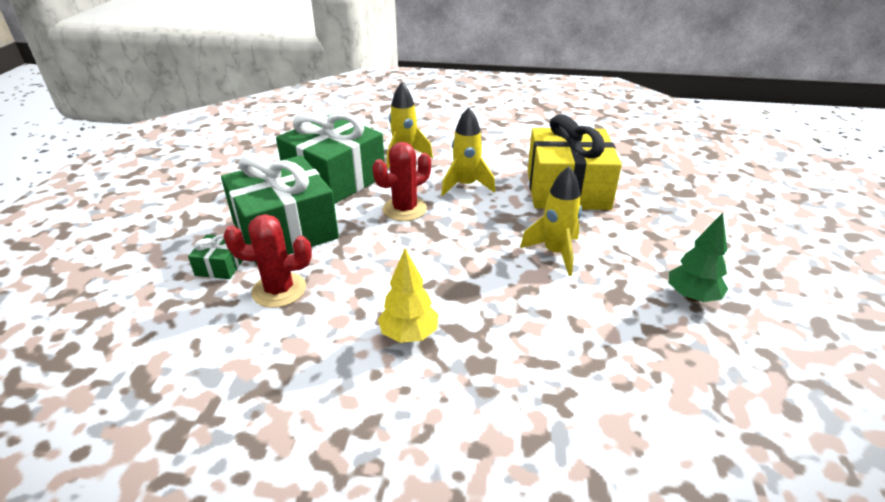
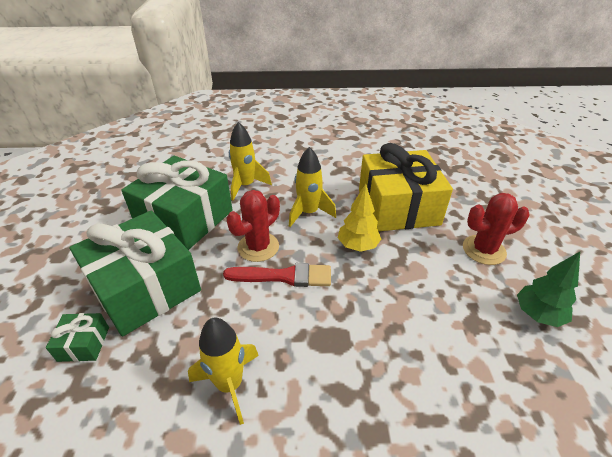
camera: 10 degrees left, 5 degrees up
red cactus [223,214,312,308] -> red cactus moved to [463,193,529,265]
yellow tree [378,249,438,343] -> yellow tree moved to [338,184,381,252]
yellow rocket [520,166,582,276] -> yellow rocket moved to [188,318,259,425]
none -> red brush [223,263,331,287]

